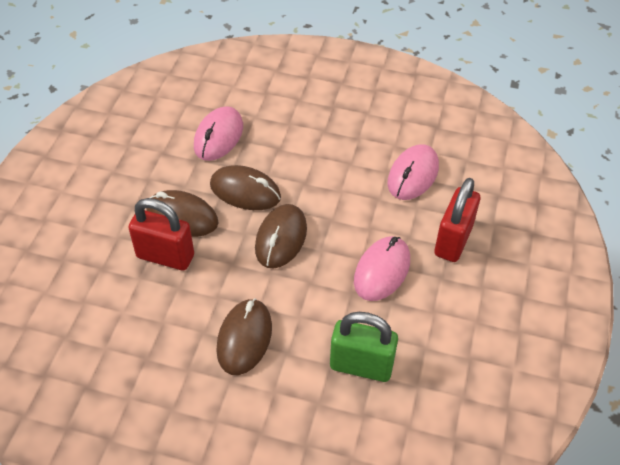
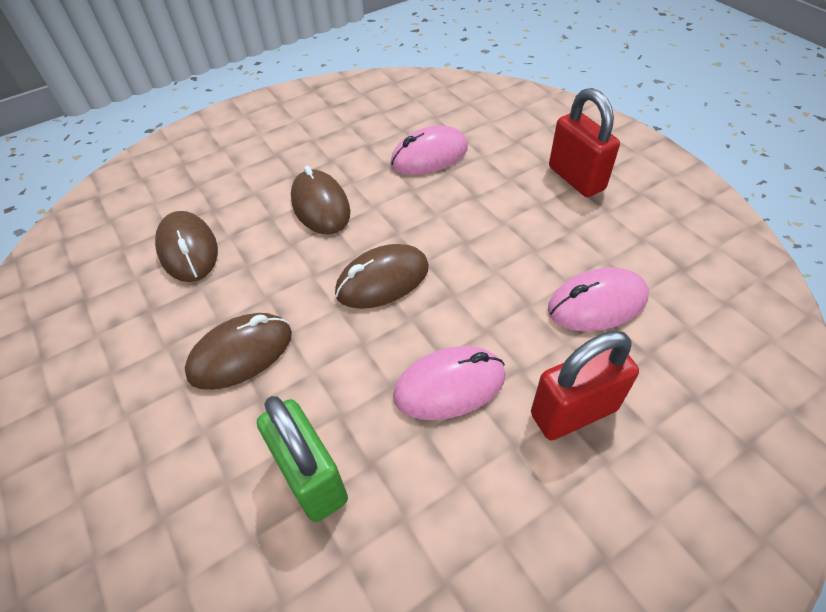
camera: 45 degrees right, 0 degrees up
red padlock [128,198,194,270] -> red padlock moved to [549,88,620,197]
brown mouse [210,165,281,210] -> brown mouse moved to [155,211,218,282]

